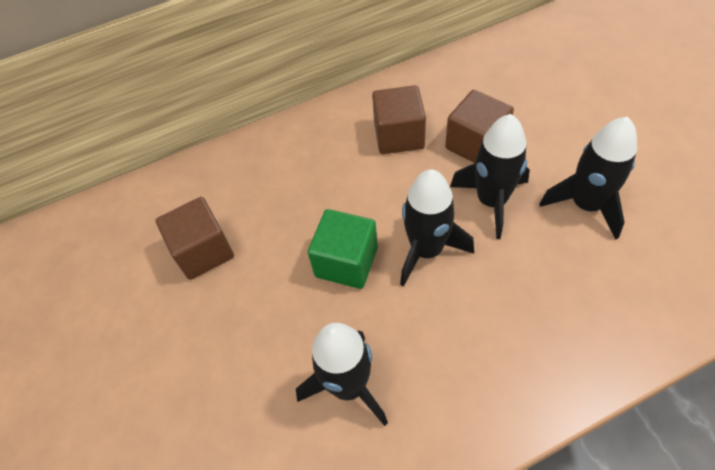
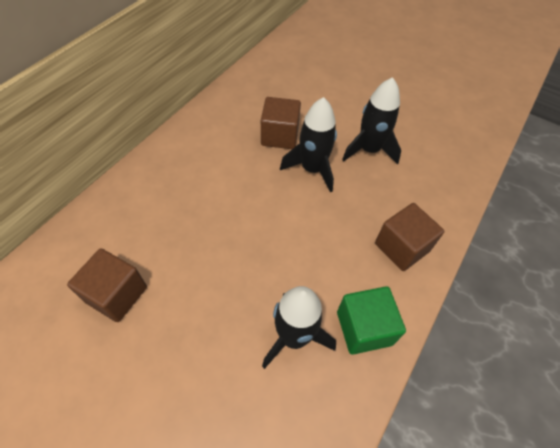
camera: 40 degrees left, 0 degrees up
green cube [308,209,378,289] -> green cube moved to [337,286,406,355]
brown cube [372,85,426,154] -> brown cube moved to [375,203,444,271]
black rocket [400,170,474,287] -> none

